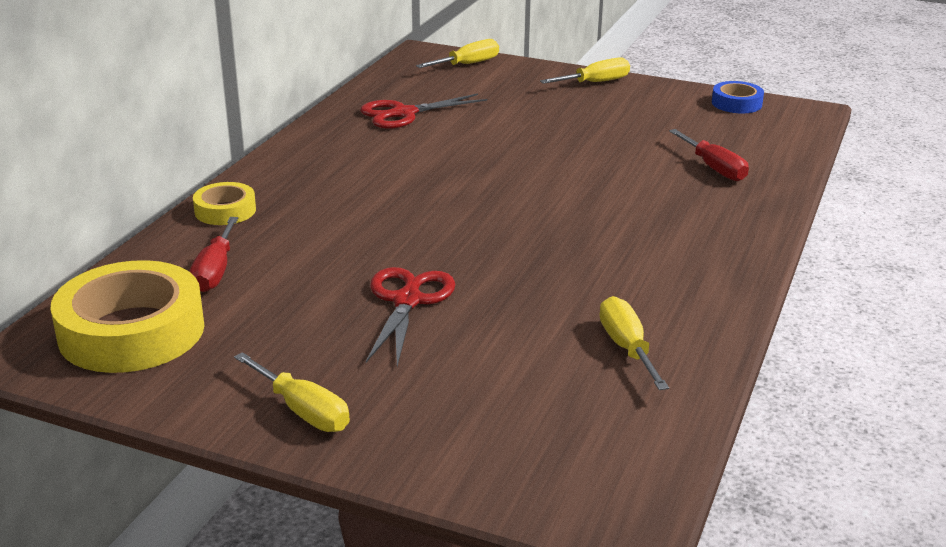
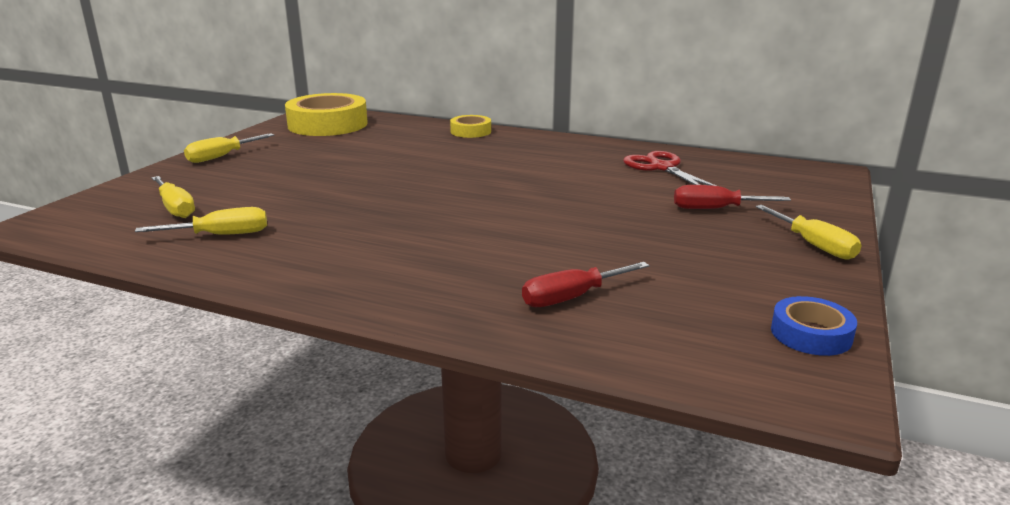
camera: 90 degrees right, 5 degrees down
red screwdriver [190,217,238,292] -> red screwdriver moved to [674,185,791,209]
red scissors [366,267,455,366] -> none
yellow screwdriver [416,39,499,68] -> yellow screwdriver moved to [152,176,195,218]

